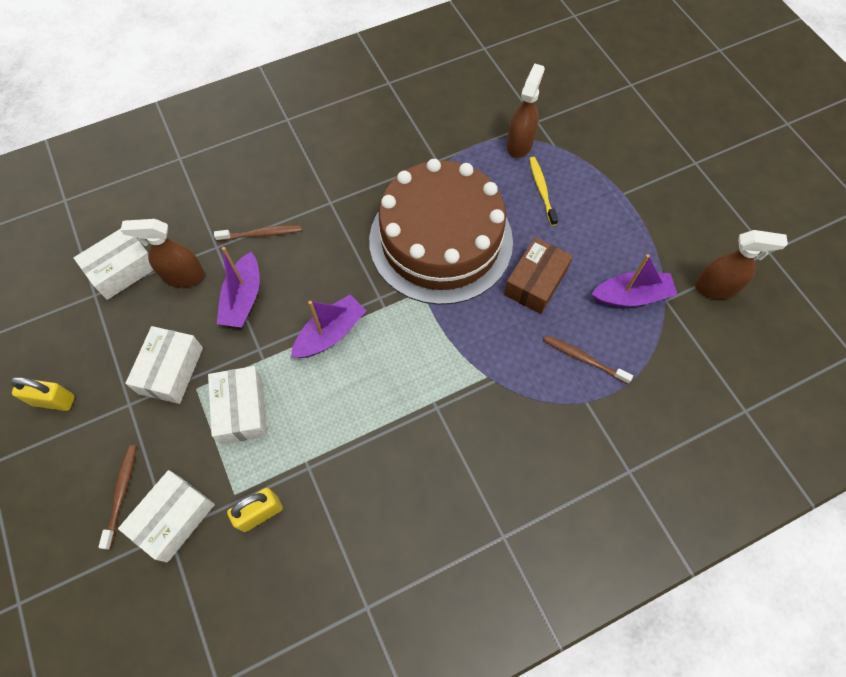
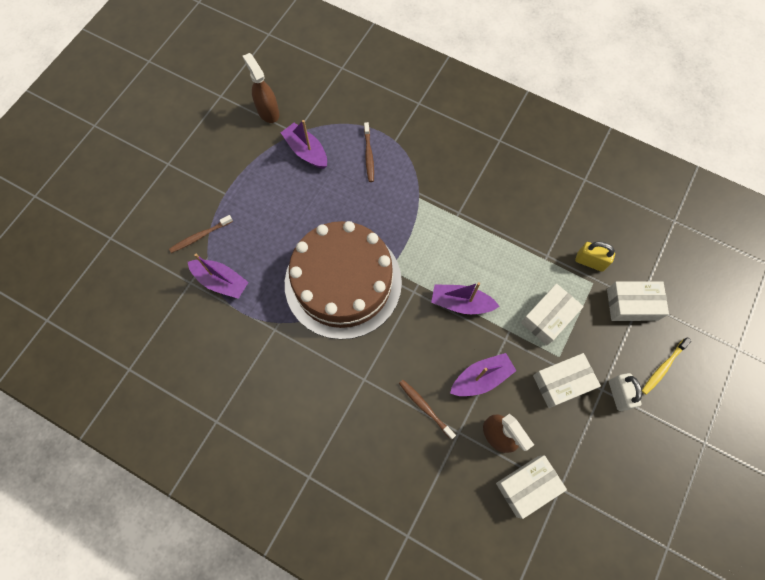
camera: 125 degrees left, 5 degrees up
yellow padlock [10,377,75,411] -> none
white box [74,229,154,300] -> white box turned 45 degrees counterclockwise [496,455,567,519]
brown toothbrush [98,445,136,549] -> brown toothbrush moved to [169,215,233,253]
brown box [504,237,573,314] -> none
brown spray bottle [507,64,545,158] -> purple boat [188,254,249,299]
yellow toothbrush [529,157,558,226] -> yellow toothbrush moved to [642,337,692,395]
none -> white padlock [609,373,642,411]

